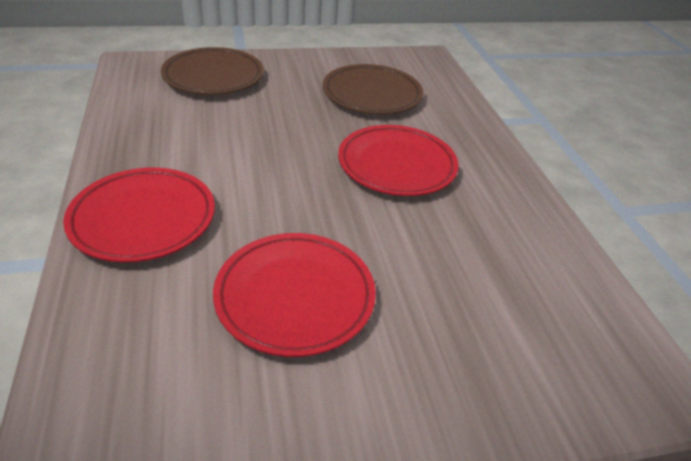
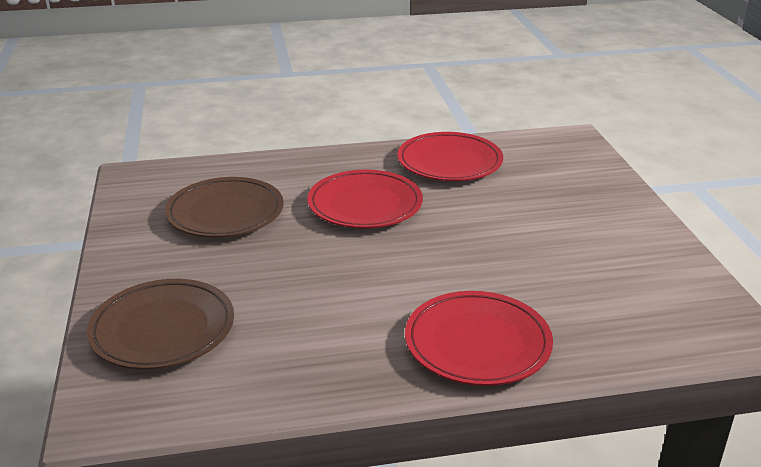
camera: 85 degrees left, 10 degrees down
red plate [213,233,376,357] -> red plate moved to [397,132,503,181]

